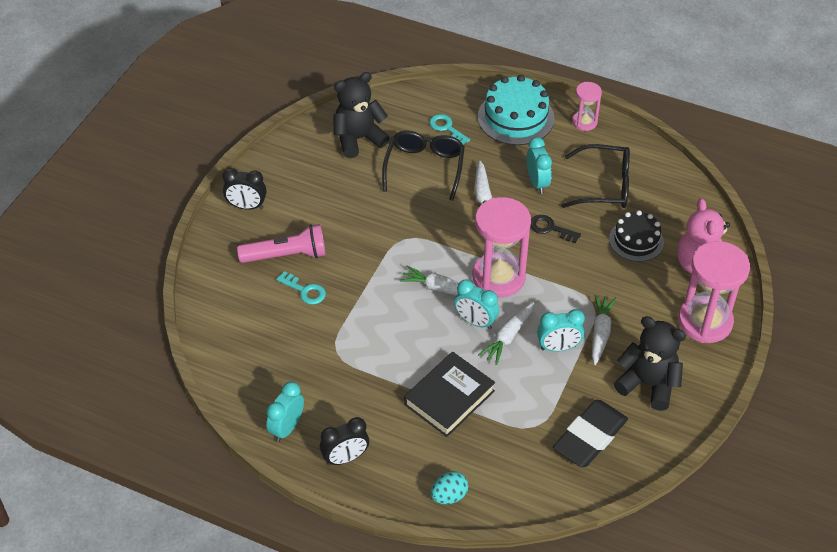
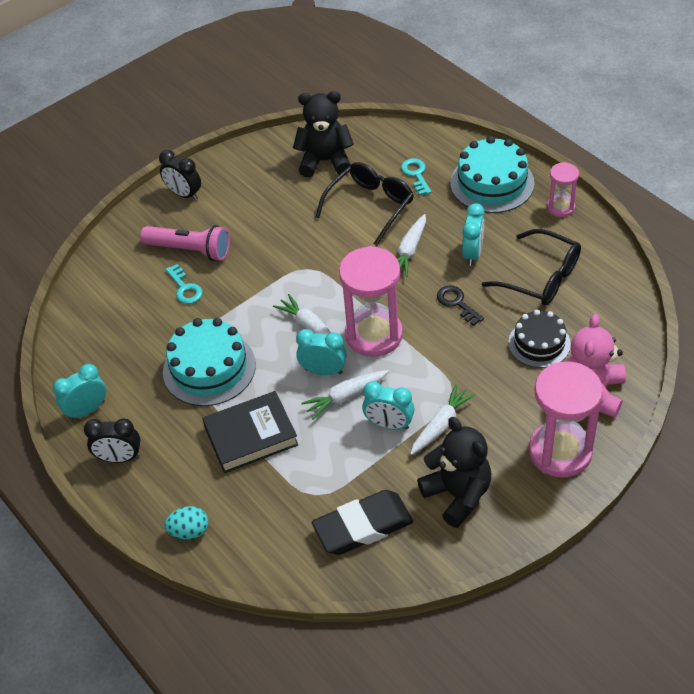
camera: 30 degrees right, 0 degrees up
turquoise clock [454,279,499,329] -> turquoise clock turned 135 degrees clockwise [296,329,347,375]
none -> turquoise cake [163,318,256,406]

